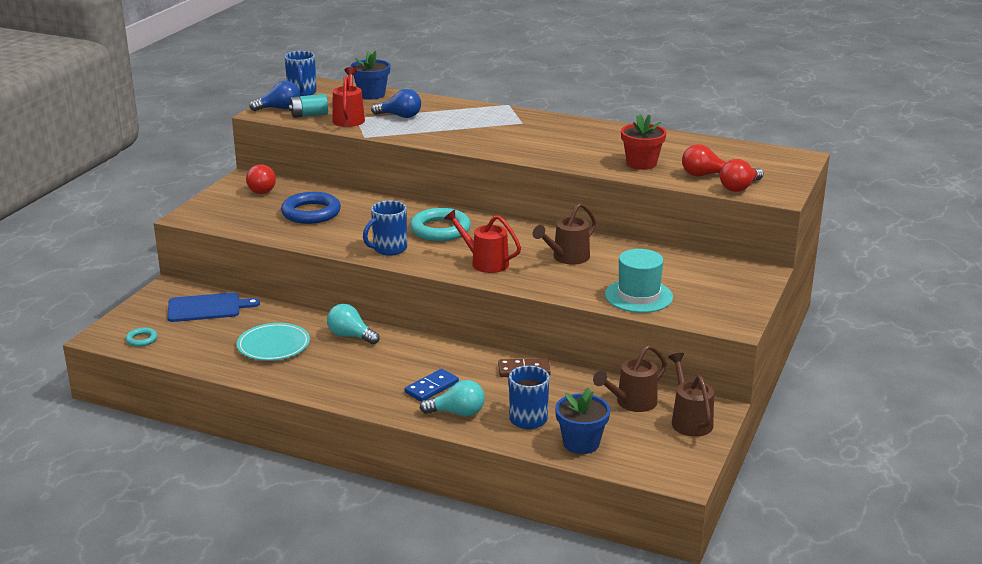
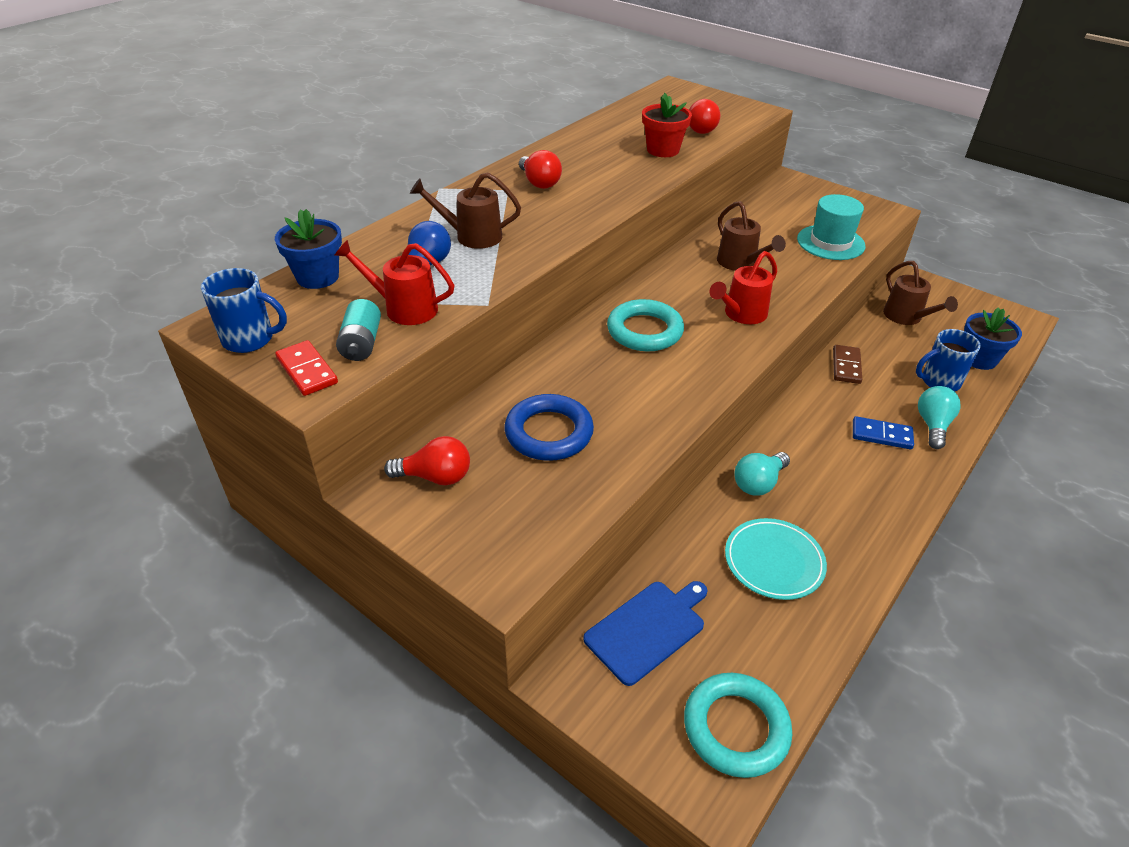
camera: 75 degrees left, 15 degrees up
turquoise ring [126,328,158,347] -> turquoise ring [684,673,792,778], size x2.07
blue cutting board [167,292,260,322] -> blue cutting board turned 45 degrees clockwise [583,581,708,686]
blue light bulb [249,81,300,111] -> red domino [275,340,338,396]
blue mug [363,201,407,255] -> none
blue domino [405,369,459,402] -> blue domino turned 45 degrees counterclockwise [853,416,914,449]
brown watering can [668,353,714,437] -> brown watering can moved to [410,173,521,249]
red light bulb [720,159,763,192] -> red light bulb moved to [519,150,562,189]

